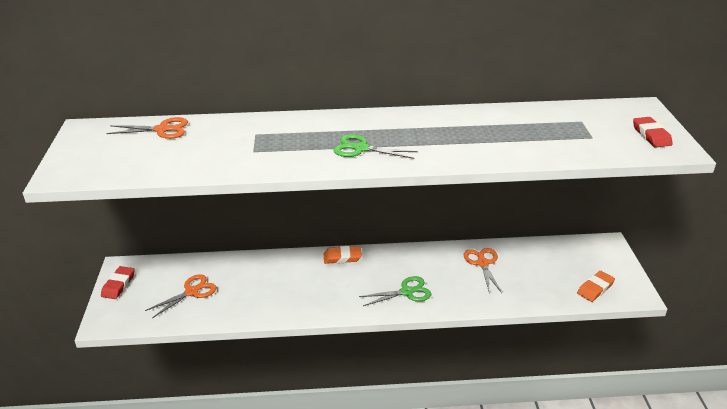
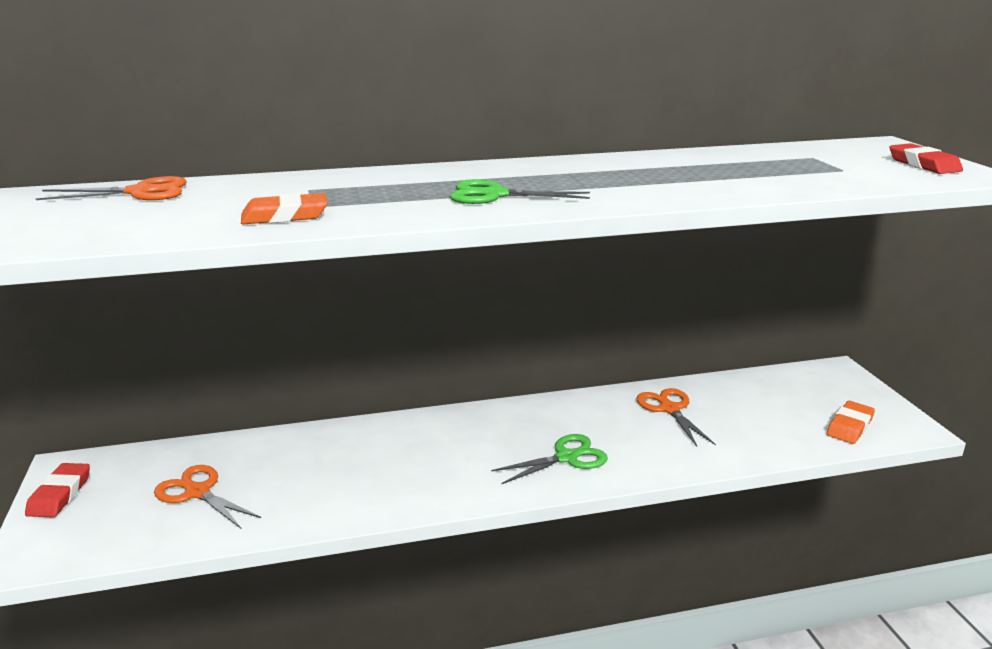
camera: 10 degrees left, 10 degrees down
orange scissors [145,274,217,318] -> orange scissors turned 90 degrees counterclockwise [154,465,261,528]
orange eraser [324,246,362,264] -> orange eraser moved to [241,193,328,224]

